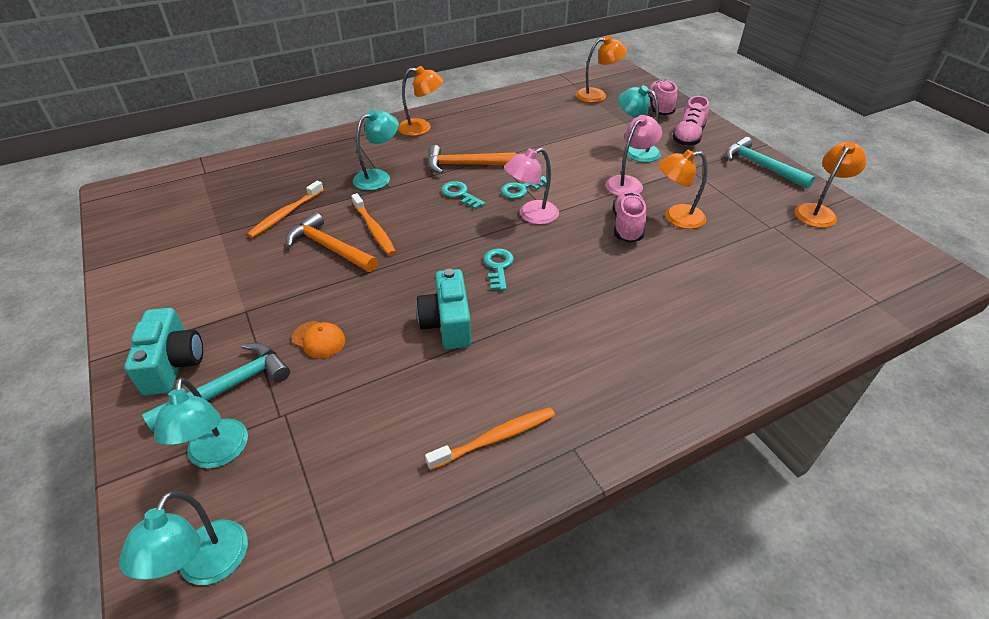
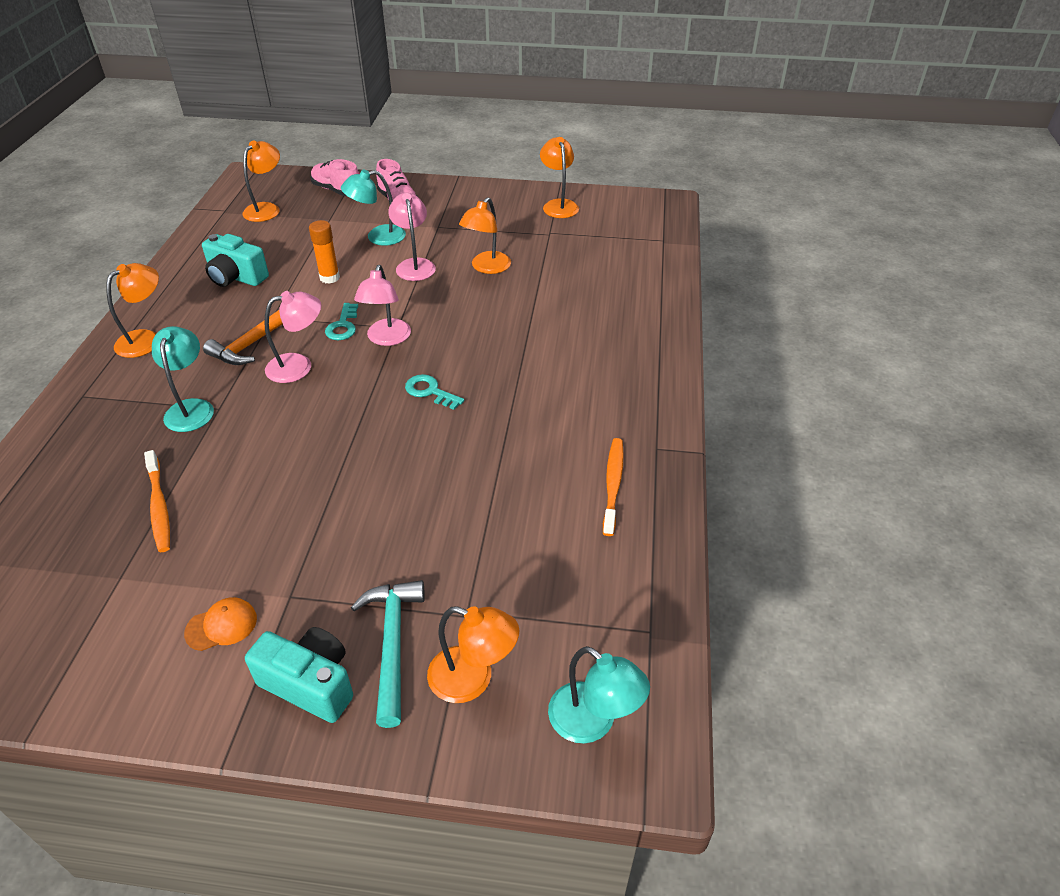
camera: 55 degrees left, 0 degrees up
turquoise lamp [154,377,248,469] -> orange lamp [427,606,519,703]
orange hammer [286,212,378,272] -> none
orange cap [292,321,345,359] -> orange cap moved to [184,597,257,651]
orange toothbrush [351,193,396,255] -> none
turquoise camera [416,269,471,349] -> turquoise camera moved to [202,234,269,287]
turquoise key [441,181,485,209] -> pink lamp [264,291,321,383]
pink shoe [613,190,647,243] -> none
turquoise hammer [725,137,815,189] -> none
none -> orange glue stick [309,220,340,284]

